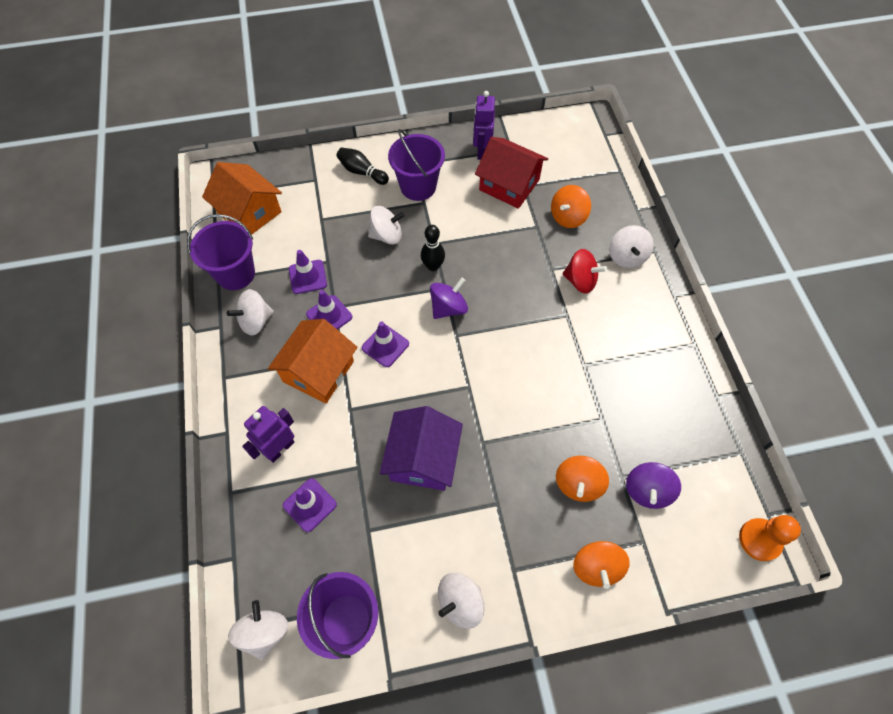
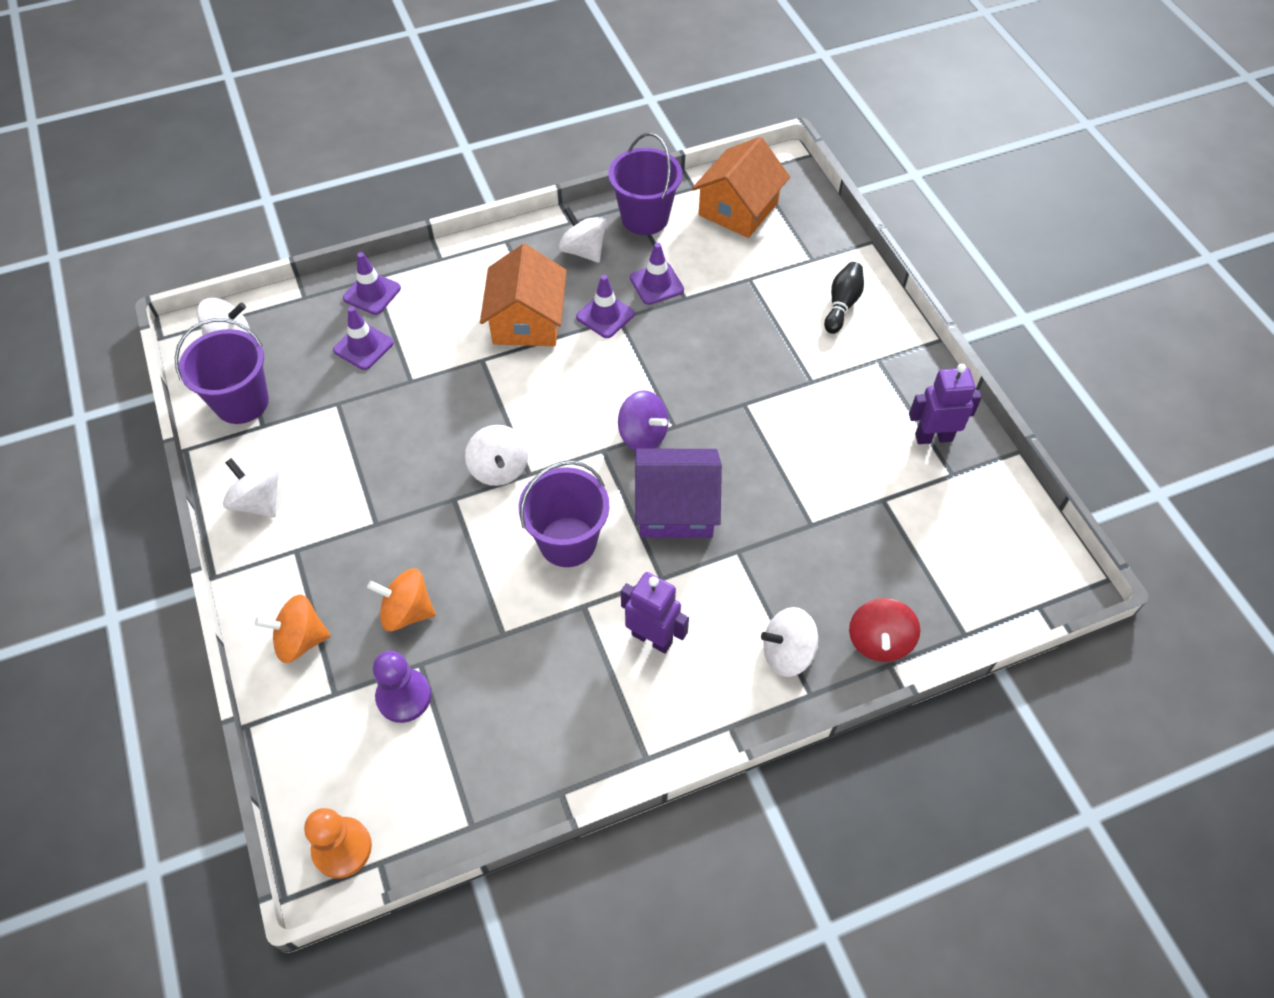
camera: 80 degrees right, 5 degrees down
purple robot [242,406,294,463] -> purple robot moved to [621,572,689,654]
orange house [268,319,357,403] -> orange house turned 75 degrees clockwise [480,244,567,346]
purple traffic cone [362,322,409,367] -> purple traffic cone moved to [343,252,401,315]
white spinning top [368,206,405,245] -> white spinning top moved to [465,425,528,486]
purple house [380,406,463,491] -> purple house moved to [635,448,722,538]
purple bucket [388,129,445,201] -> purple bucket moved to [519,461,609,567]
black bowling pin [421,225,445,271] -> none
red house [475,137,548,209] -> none
orange spinning top [551,185,591,228] -> none
red spinning top [562,249,607,294] -> red spinning top moved to [849,598,920,662]
purple spinning top [626,462,681,509] -> purple pawn [373,651,431,723]

